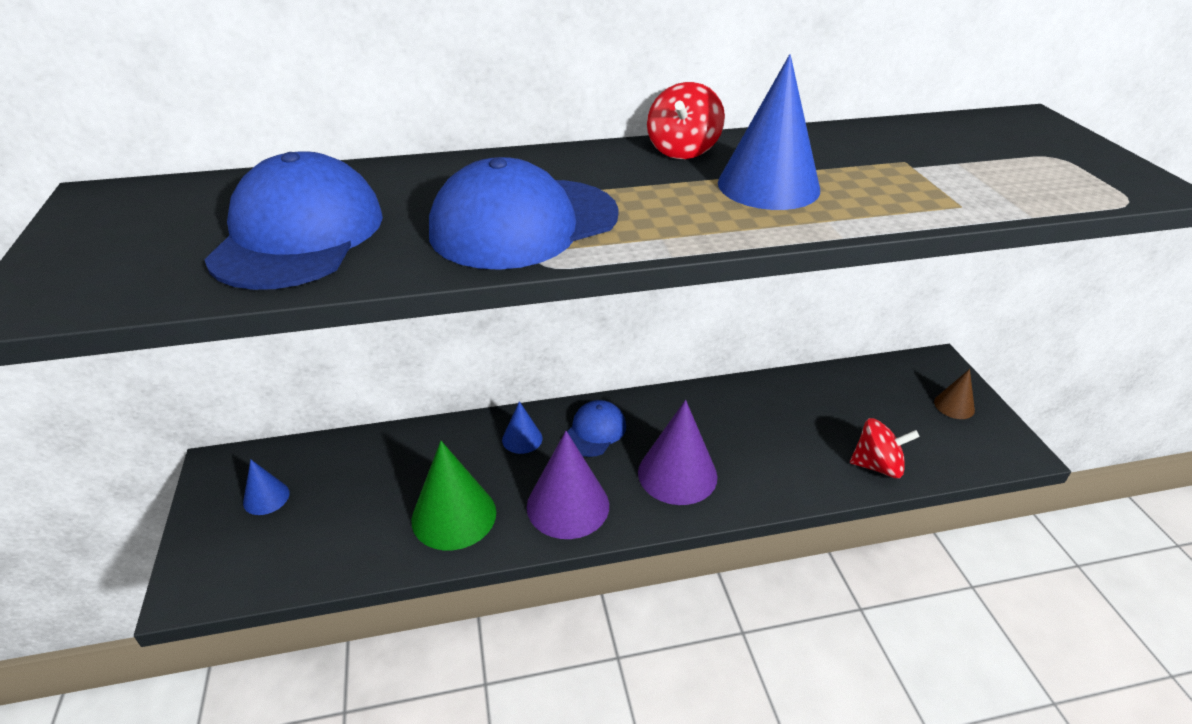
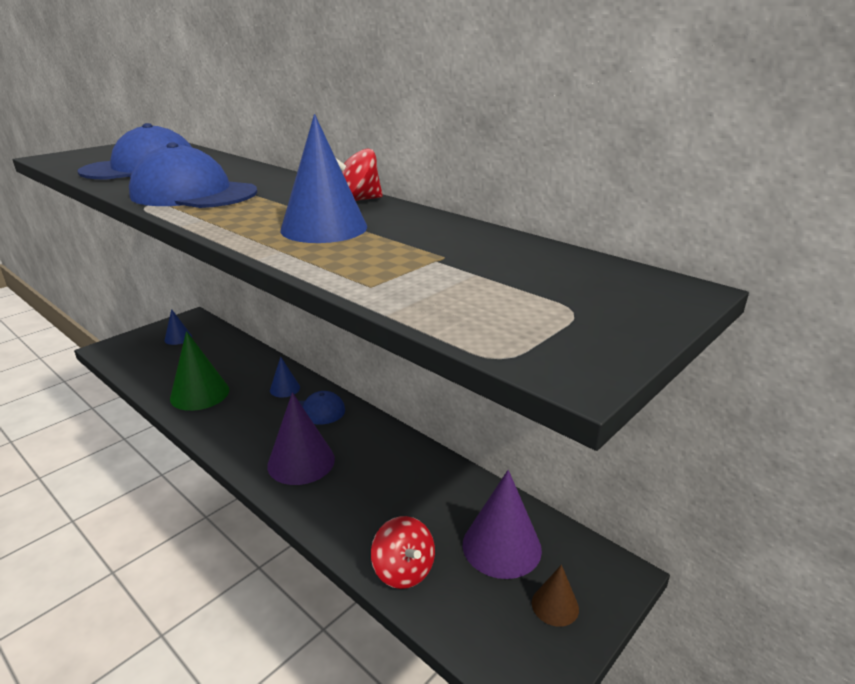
camera: 55 degrees right, 10 degrees down
purple cone [527,431,609,539] -> purple cone moved to [463,470,542,579]

